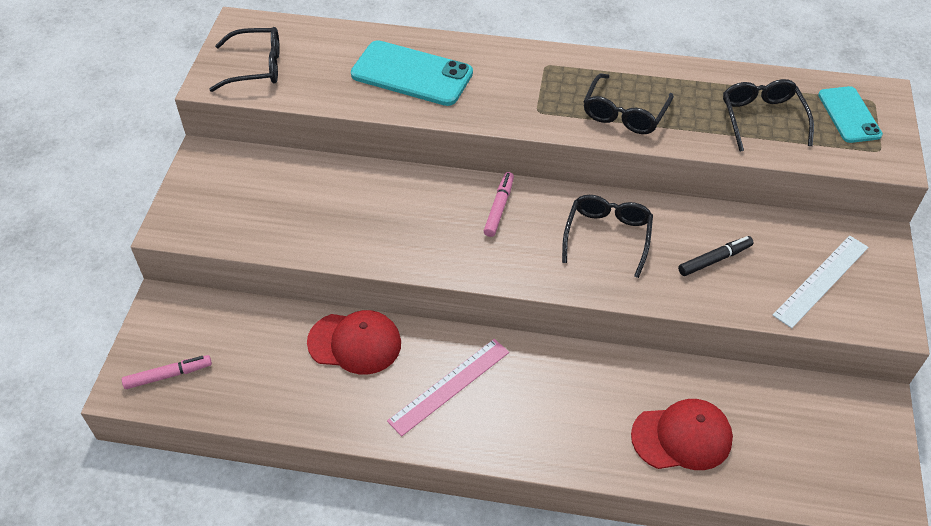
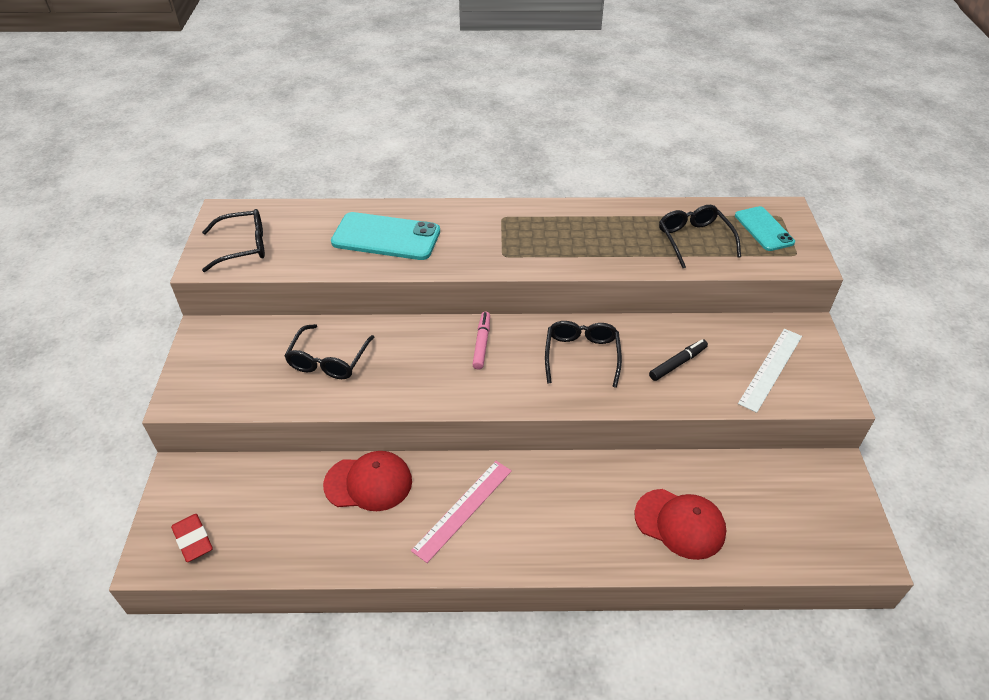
camera: 10 degrees left, 5 degrees down
pink marker [122,355,212,389] -> red eraser [171,514,213,562]
black glasses [583,74,674,134] -> black glasses moved to [284,324,374,379]
red cap [631,399,733,470] -> red cap turned 45 degrees clockwise [634,489,726,560]

